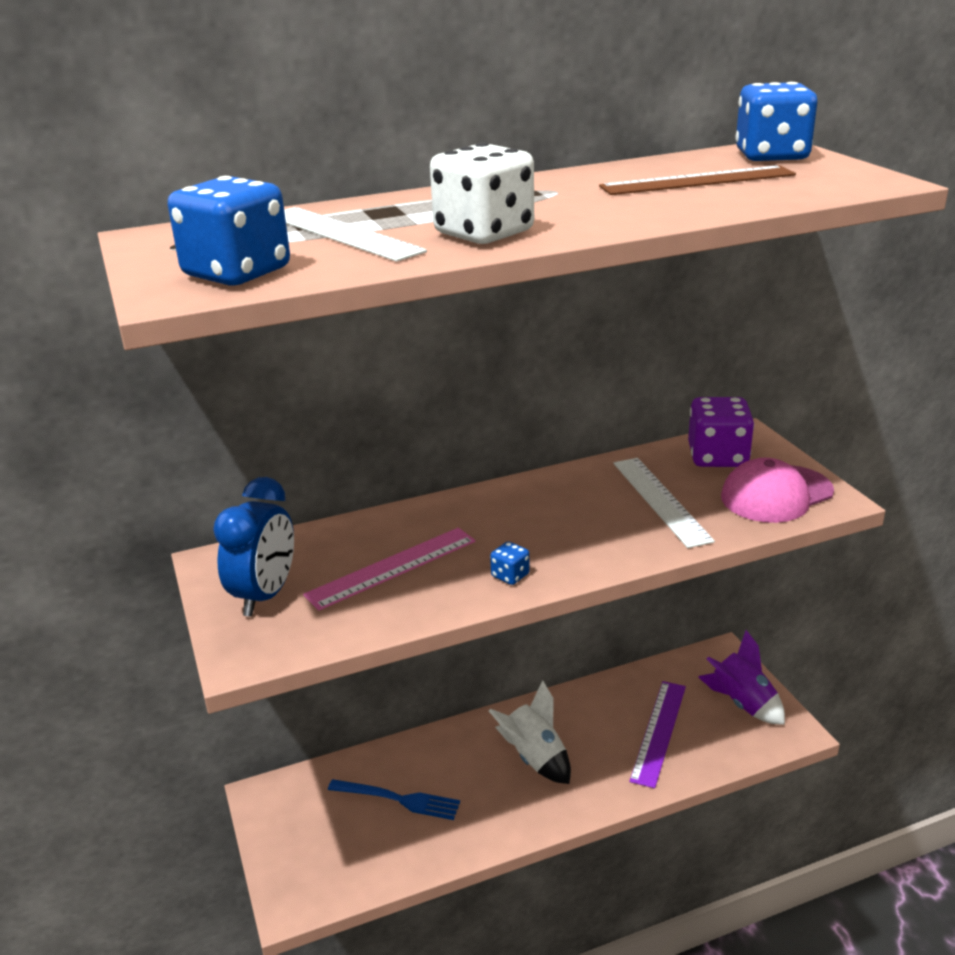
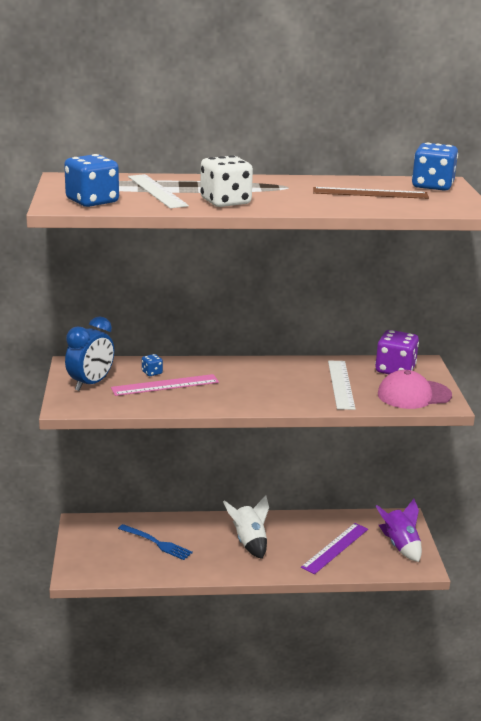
camera: 15 degrees right, 5 degrees down
blue dice [490,542,530,585] -> blue dice moved to [142,354,163,376]

